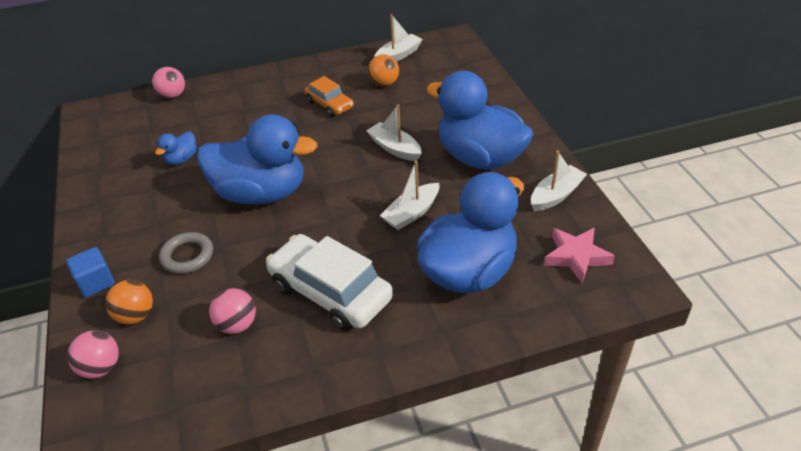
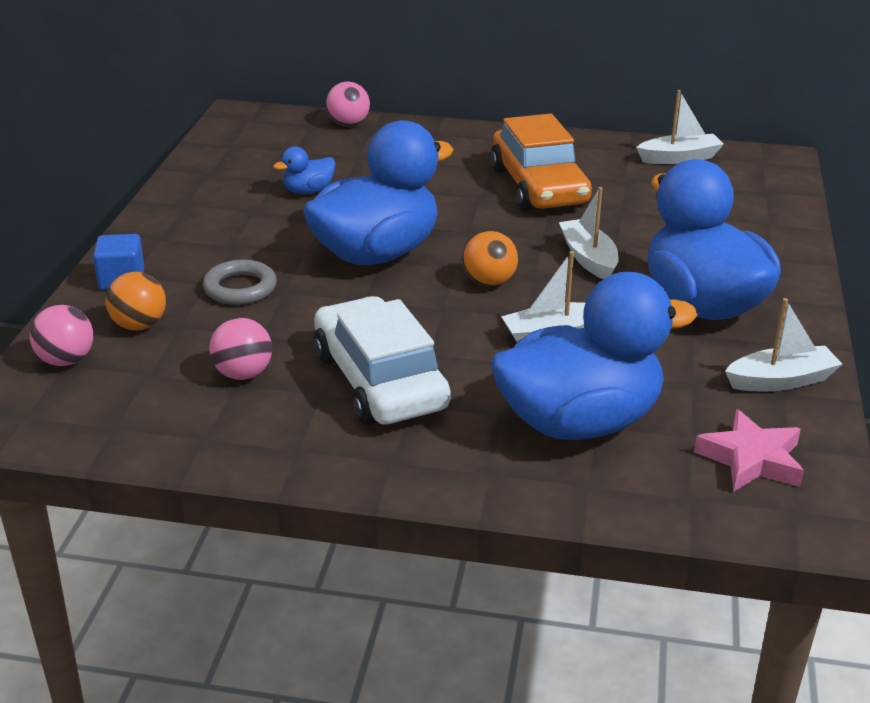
camera: 25 degrees right, 10 degrees down
blue duck [197,114,318,205] -> blue duck turned 75 degrees counterclockwise [303,120,454,265]
orange car [304,76,354,117] -> orange car [491,114,592,211], size x1.77
orange ball [368,54,399,87] -> orange ball moved to [463,231,518,286]

